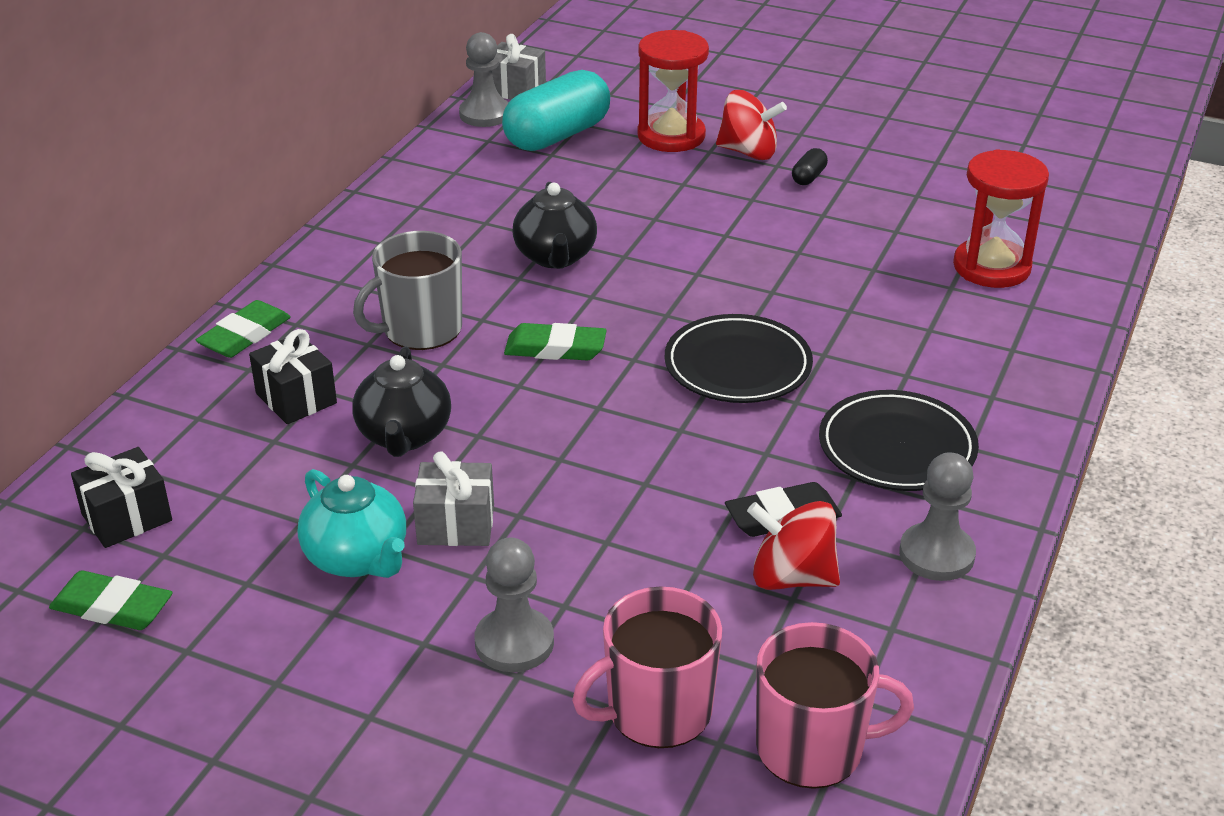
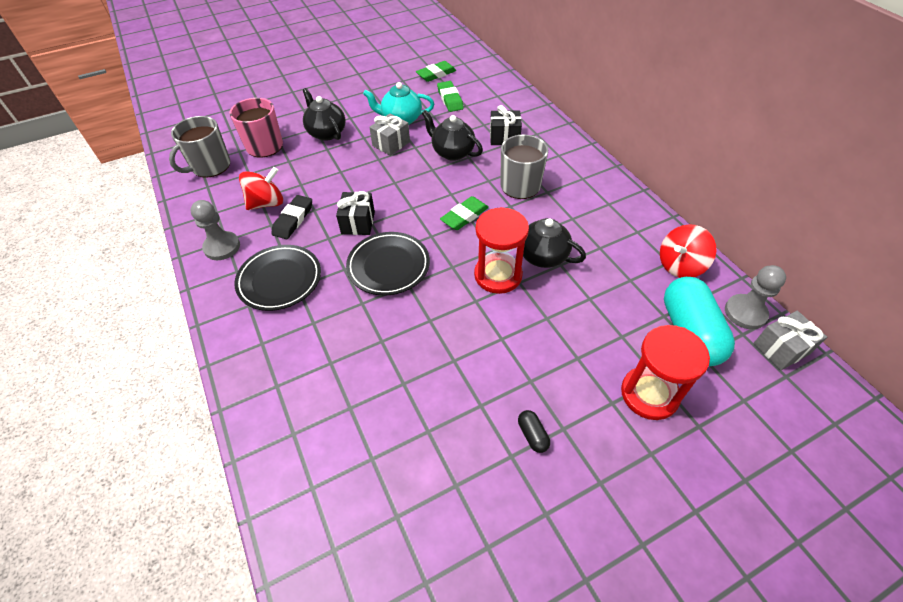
camera: 130 degrees right, 15 degrees up
black gift [71,447,172,548] -> black gift moved to [336,191,375,235]
green eraser [196,300,291,358] -> green eraser moved to [437,81,464,112]
grey pawn [475,538,554,672] -> black teapot [303,88,346,141]
red spinning top [716,90,787,160] -> red spinning top moved to [660,225,717,278]
pink mug [756,622,914,789] -> grey mug [169,116,230,177]
red hourglass [953,149,1049,288] -> red hourglass moved to [474,207,529,294]

